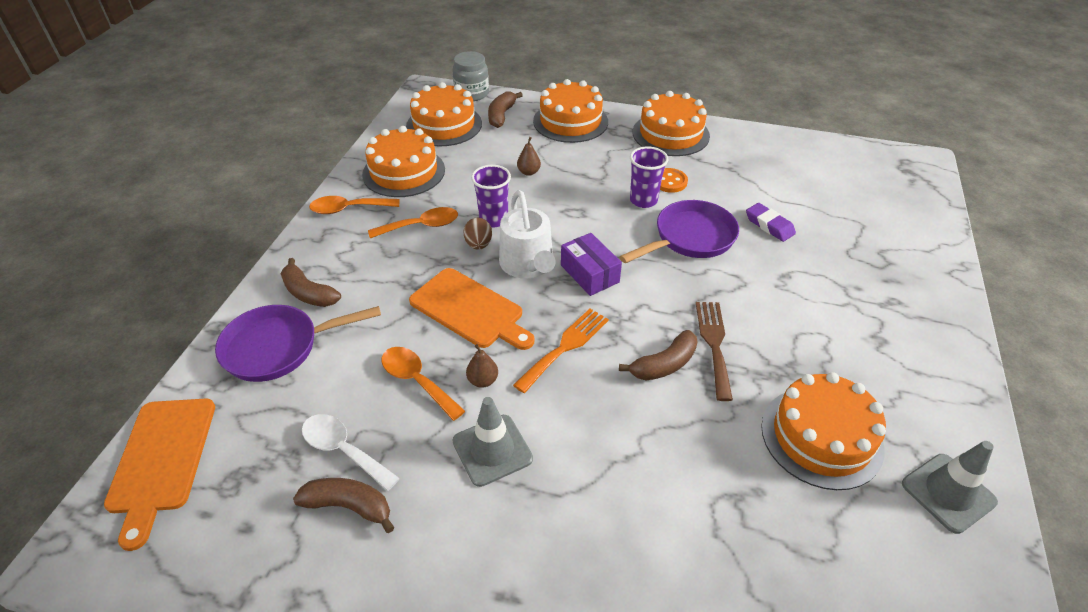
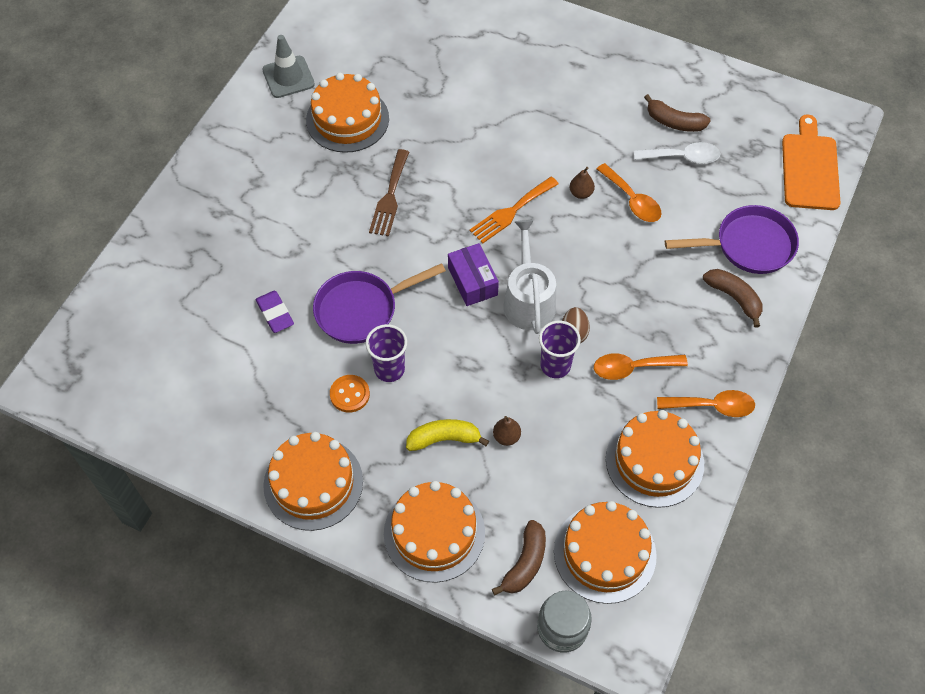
camera: 170 degrees left, 15 degrees up
white spoon [302,414,400,491] -> white spoon turned 45 degrees counterclockwise [634,142,720,164]
orange cutting board [409,268,535,350] -> none
grey traffic cone [452,397,533,487] -> none
brown banana [619,330,697,380] -> none
none -> yellow banana [406,419,489,451]

